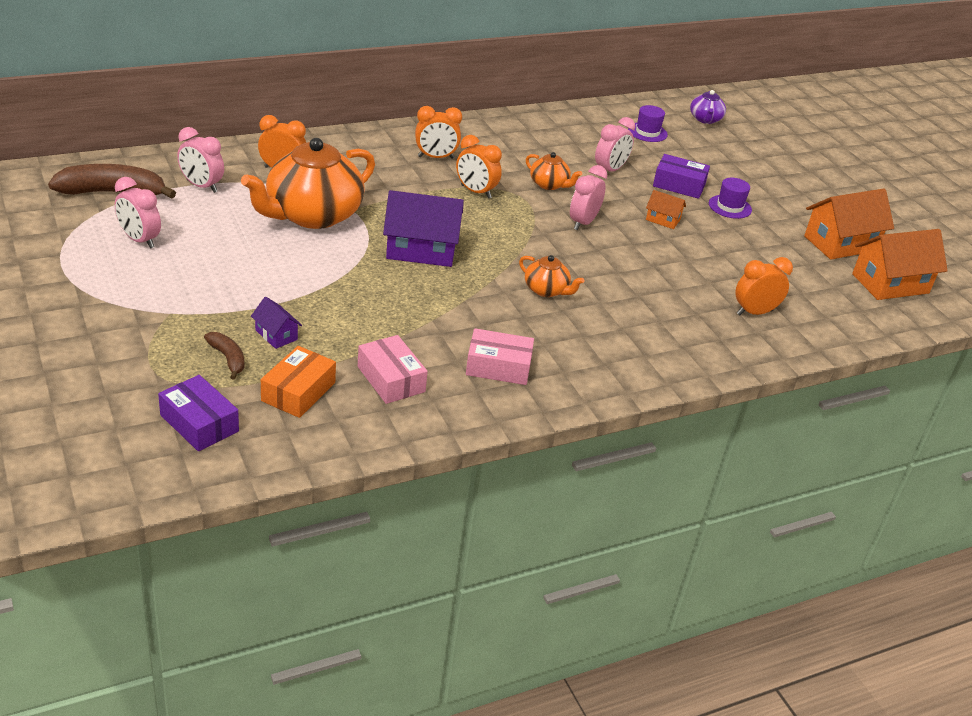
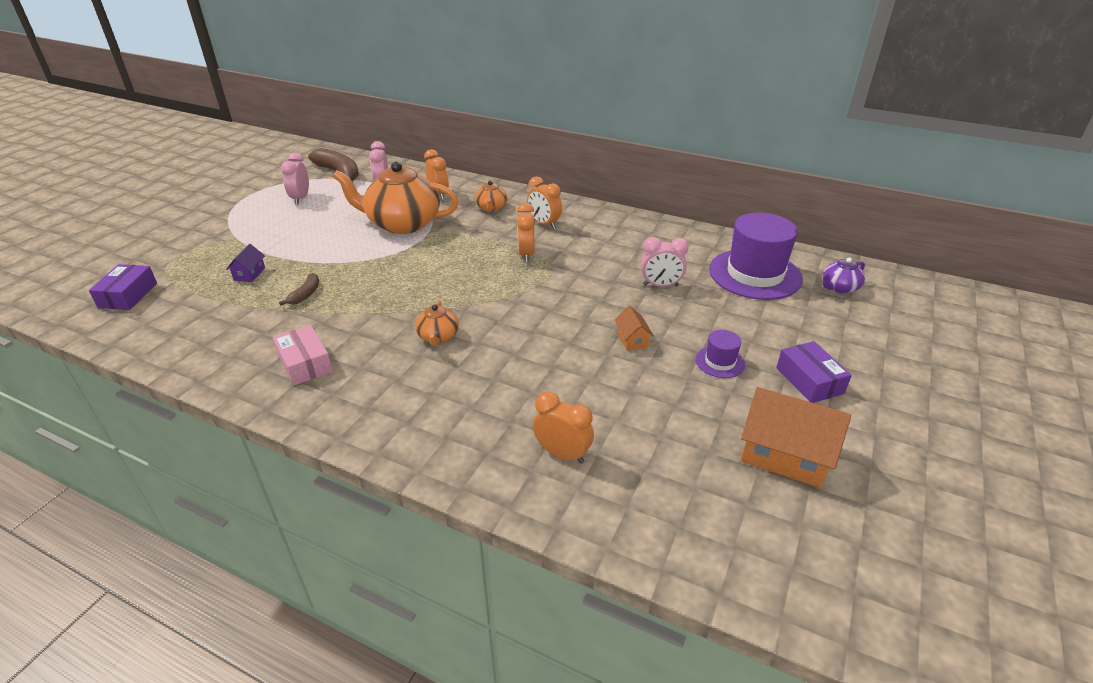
camera: 55 degrees right, 0 degrees up
brown banana [204,332,245,380] -> brown banana moved to [279,273,319,305]
orange box [261,346,336,418] -> none
pink box [358,335,428,404] -> none
purple house [383,190,464,267] -> none
orange teapot [526,152,582,190] -> orange teapot moved to [475,181,507,212]
pink clock [570,165,607,230] -> none
purple hat [628,105,668,142] -> purple hat [709,213,803,300], size x2.21
purple box [653,154,710,199] -> purple box moved to [776,341,852,403]
orange house [852,229,948,300] -> none

